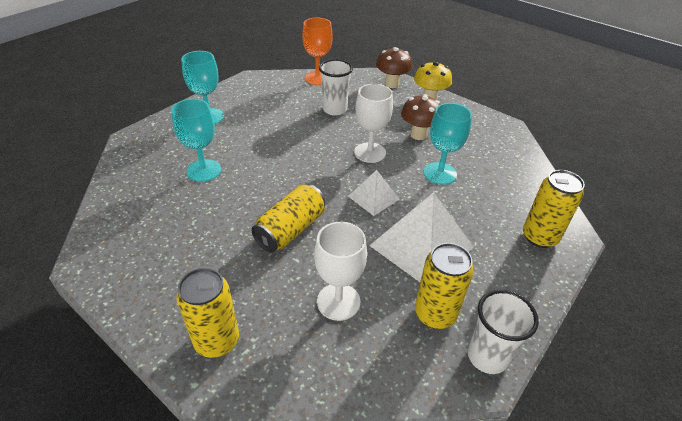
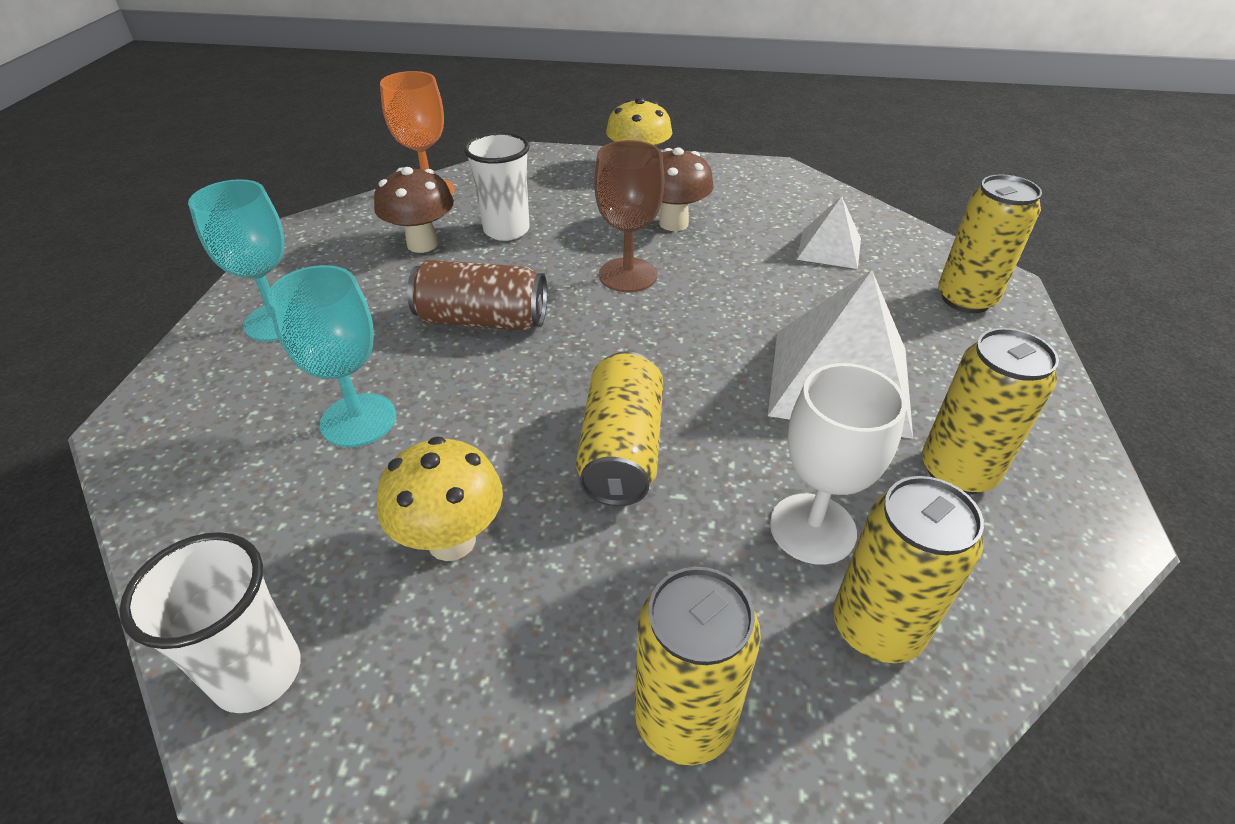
camera: 30 degrees left, 0 degrees up
white pyramid [348,170,399,216] -> white pyramid moved to [797,196,861,269]
white goblet [354,84,393,163] -> brown goblet [594,140,665,292]
brown mushroom [376,47,412,88] -> brown mushroom moved to [374,167,454,253]
turquoise goblet [423,103,472,185] -> none
white cup [468,290,539,374] -> white cup moved to [119,532,301,713]
none -> yellow mushroom [377,436,503,561]
none -> brown can [407,260,547,331]
none -> yellow can [833,476,984,663]

